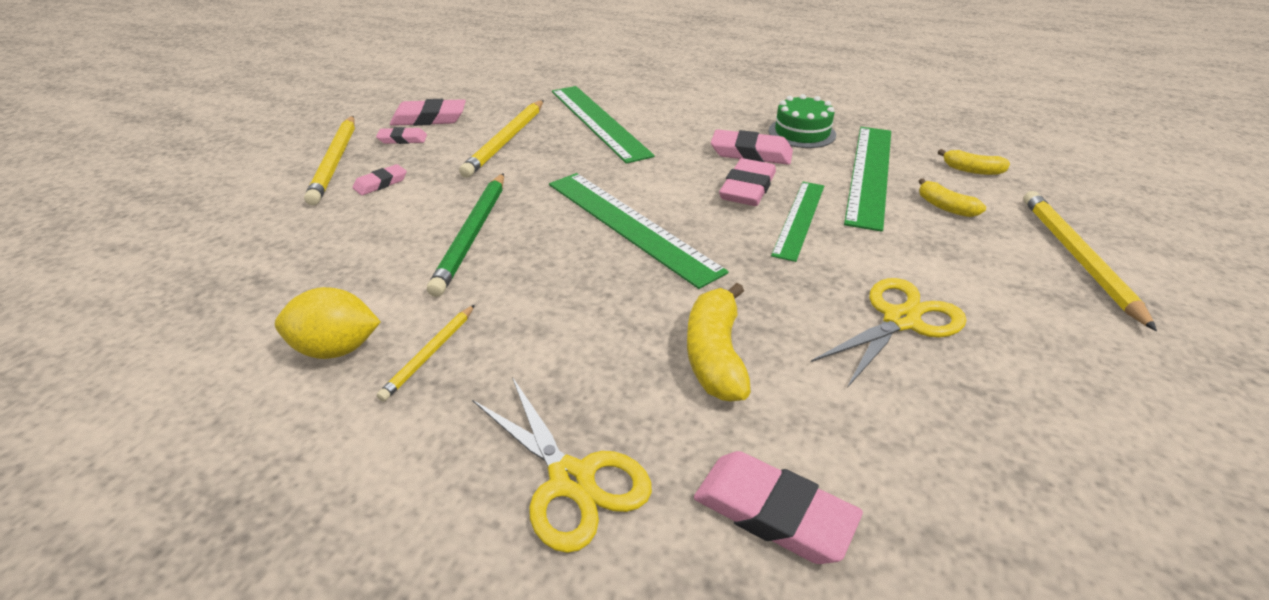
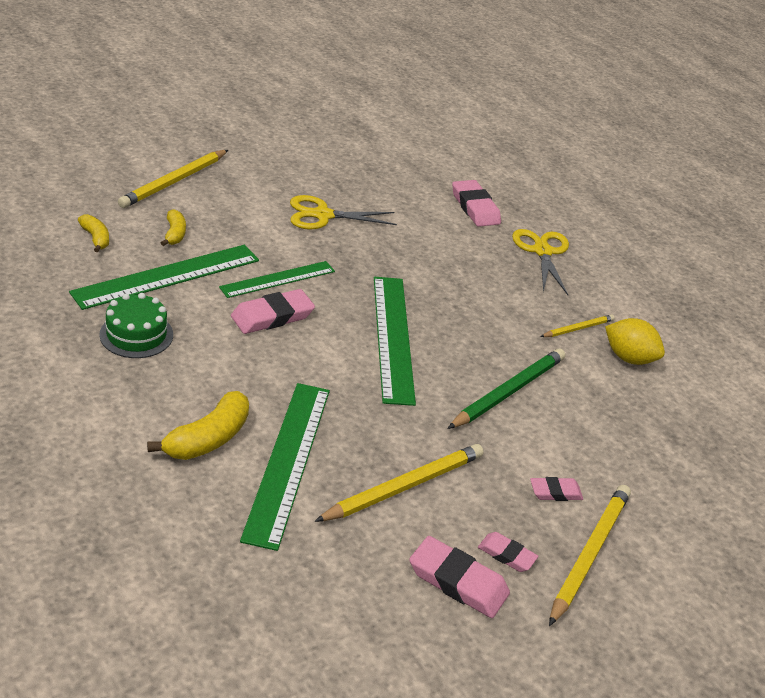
camera: 150 degrees left, 0 degrees up
yellow banana [687,283,751,402] -> yellow banana moved to [147,391,249,460]
pink eraser [711,129,793,165] -> none

